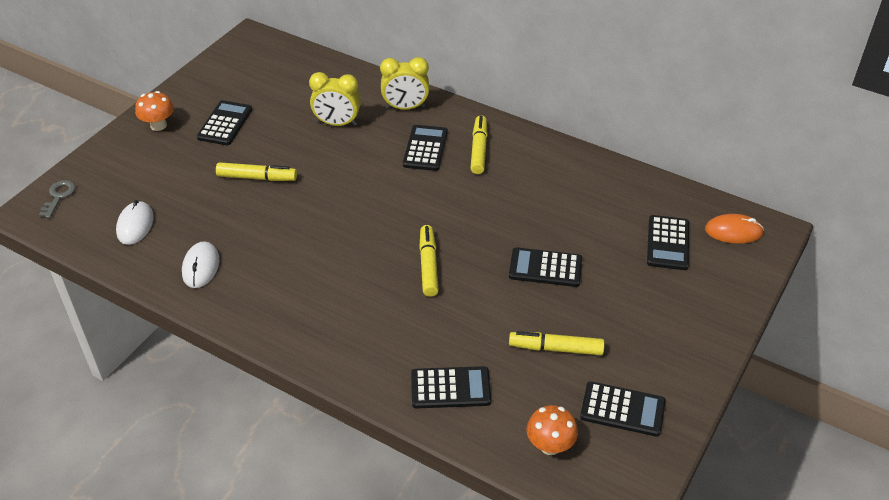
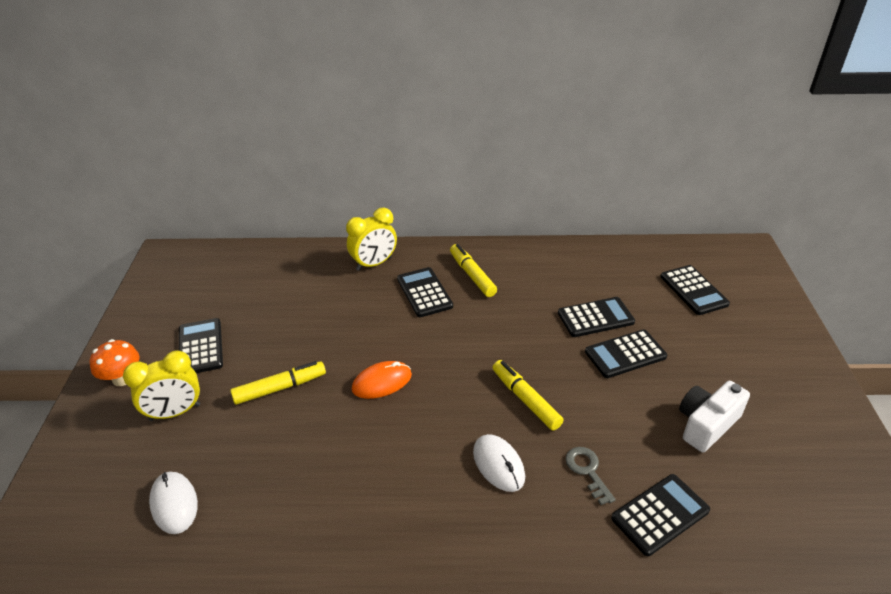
camera: 30 degrees left, 5 degrees down
grey key [39,180,76,218] -> grey key moved to [565,447,616,505]
white mouse [182,241,219,288] -> white mouse moved to [473,434,525,492]
yellow clock [309,72,361,126] -> yellow clock moved to [123,351,200,421]
yellow marker [509,331,605,355] -> white camera [679,381,750,452]
orange mushroom [527,405,578,455] -> none
black calculator [580,381,666,437] -> black calculator moved to [558,297,635,337]
orange mouse [705,214,764,244] -> orange mouse moved to [352,361,412,399]

